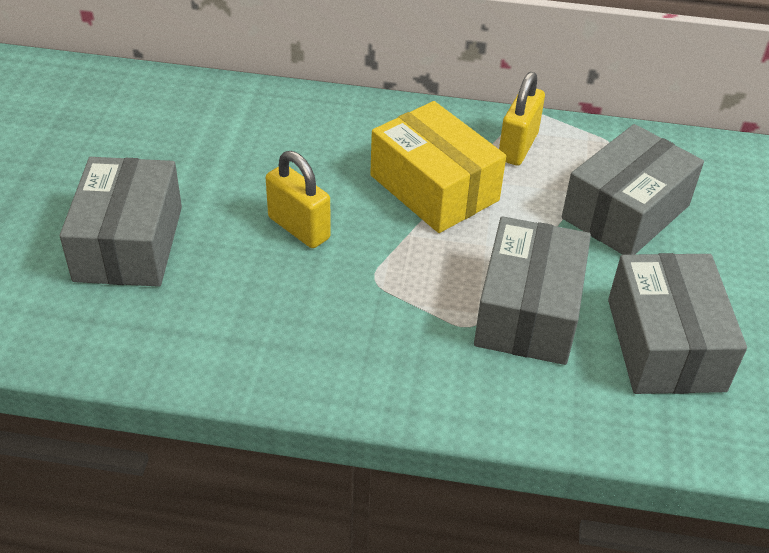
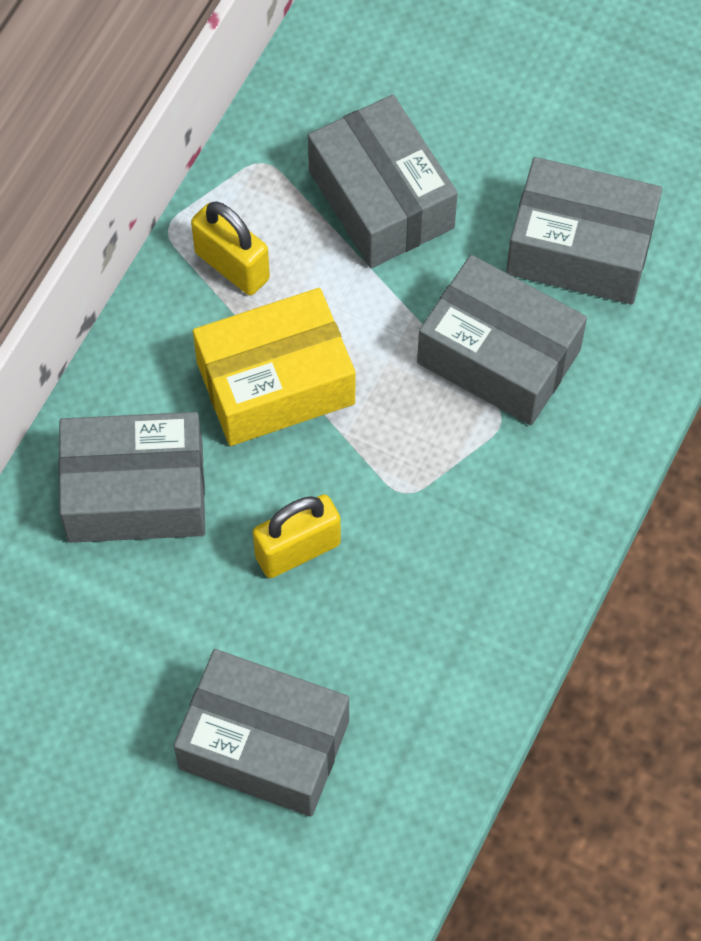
camera: 70 degrees left, 20 degrees up
none -> grey box [59,412,205,543]

